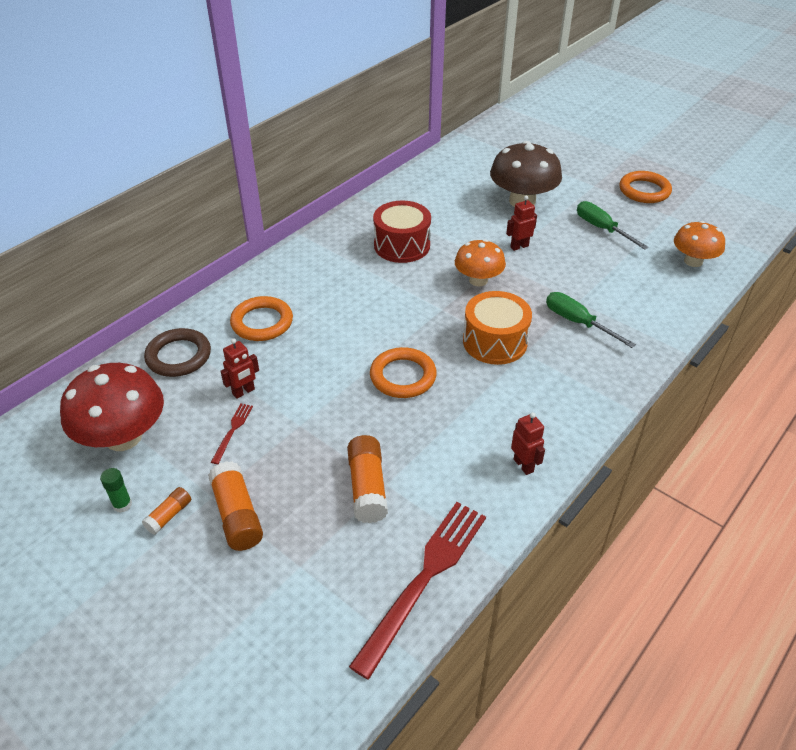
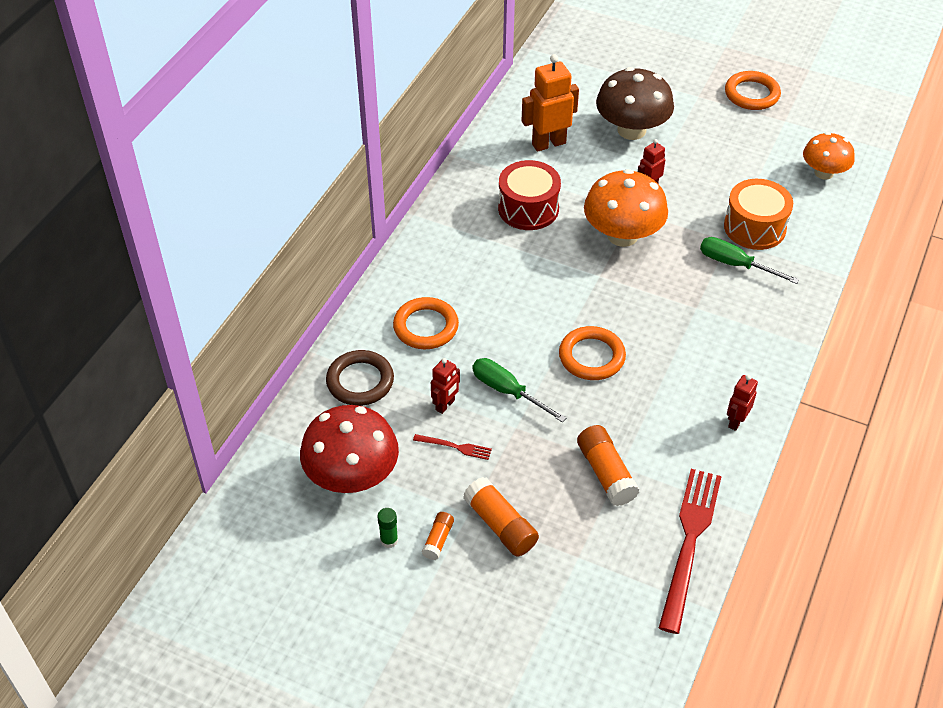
camera: 15 degrees left, 5 degrees up
red fork [211,403,253,464] -> red fork turned 105 degrees clockwise [413,434,492,460]
orange mushroom [455,239,506,286] -> orange mushroom [584,169,668,247], size x1.57
orange drum [463,291,532,365] -> orange drum moved to [724,179,793,250]
red robot [511,412,545,475] -> red robot turned 105 degrees counterclockwise [727,375,758,431]
green screwdriver [577,201,649,250] -> green screwdriver moved to [473,358,567,422]
none -> orange robot [521,54,579,152]

